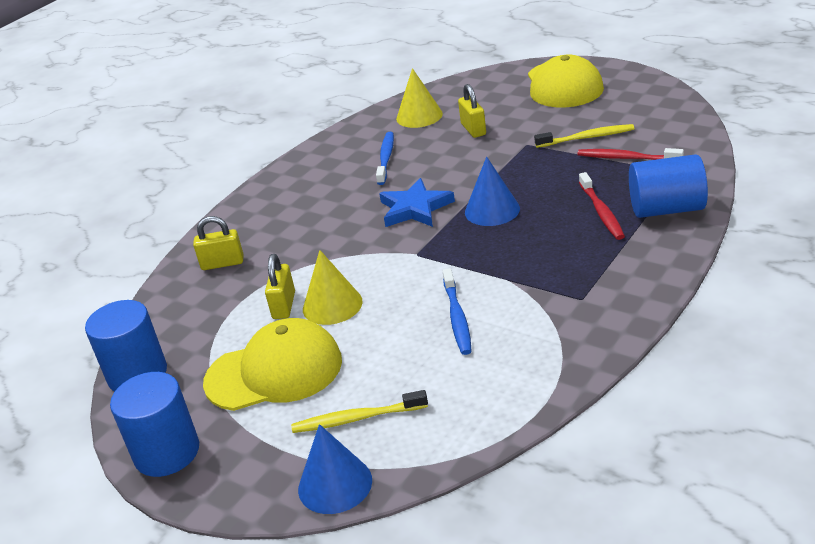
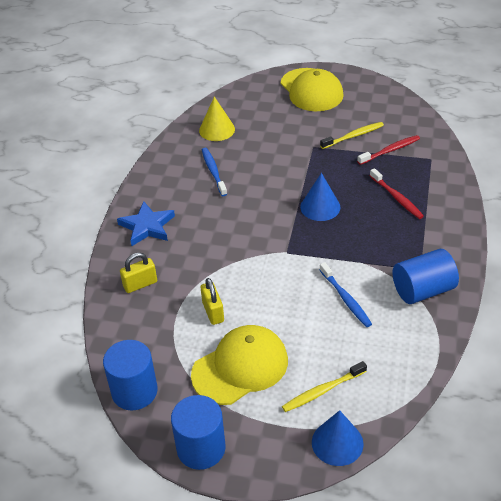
camera: 25 degrees left, 10 degrees up
yellow cone [303,250,363,325] -> none
blue star [379,178,455,227] -> blue star moved to [117,201,175,246]
yellow padlock [458,84,486,138] -> none
red toothbrush [578,148,684,160] -> red toothbrush turned 150 degrees clockwise [357,135,420,165]
blue cylinder [629,154,708,218] -> blue cylinder moved to [392,249,459,304]

